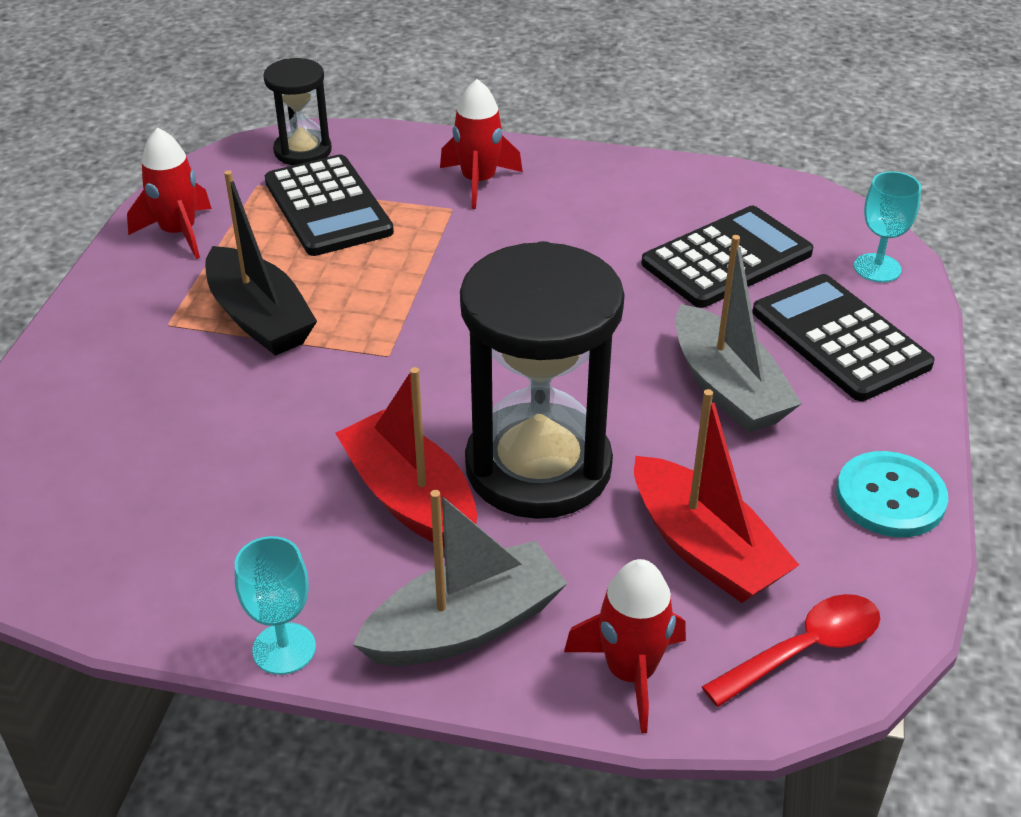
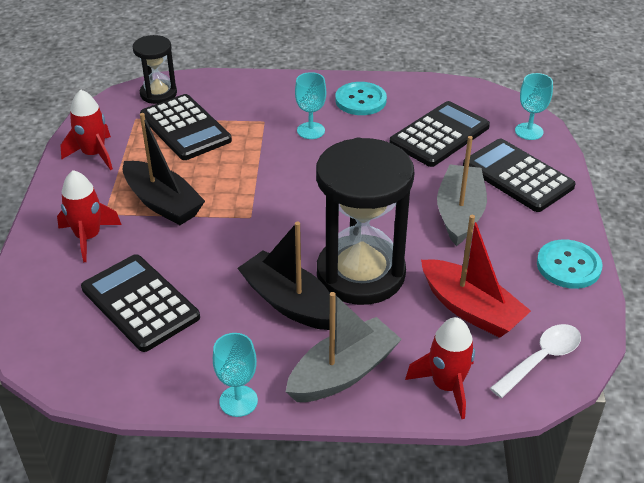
camera: 10 degrees left, 0 degrees up
red boat [335,367,477,548] -> black boat [237,222,330,330]
red rocket [440,79,523,209] -> red rocket moved to [57,170,121,262]
grey boat [676,235,802,433] -> grey boat turned 135 degrees counterclockwise [437,136,487,246]
red spoon [702,594,880,707] -> white spoon [490,324,581,398]
none -> black calculator [81,254,200,352]
none -> turquoise goblet [295,72,326,139]
none -> turquoise button [335,82,387,115]

